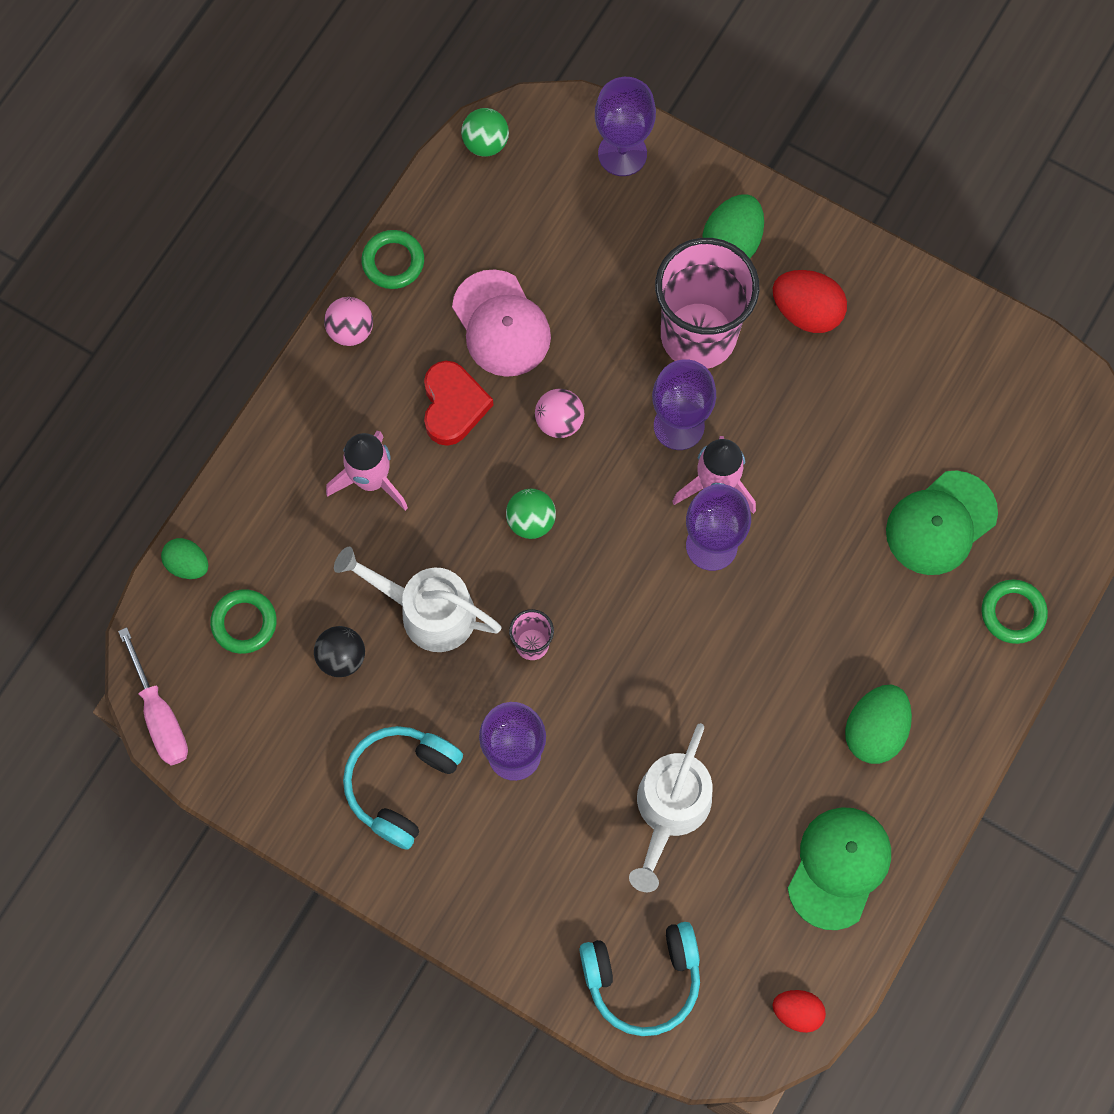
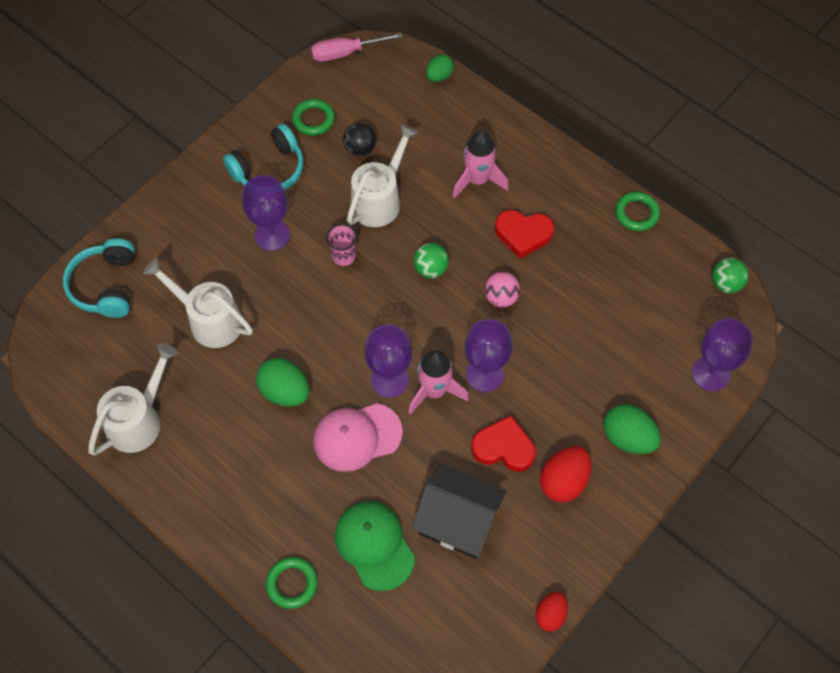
camera: 100 degrees right, 10 degrees down
green ring [210,589,277,654] -> green ring moved to [292,99,335,136]
pink ball [324,297,373,346] -> none
turquoise headphones [343,726,463,850] -> turquoise headphones turned 105 degrees clockwise [223,124,304,190]
pink cap [452,269,551,377] -> pink cap moved to [313,403,403,472]
pink cup [655,238,759,369] -> none
red egg [773,990,826,1033] -> red egg moved to [535,592,568,632]
green cap [788,807,891,930] -> white watering can [88,343,178,455]
green egg [845,685,912,764] -> green egg moved to [256,358,310,406]
none -> black house [411,464,507,559]
none -> red heart [471,416,536,472]

